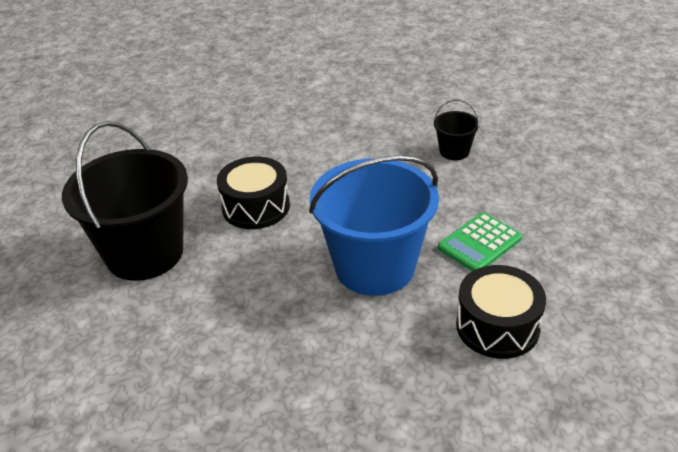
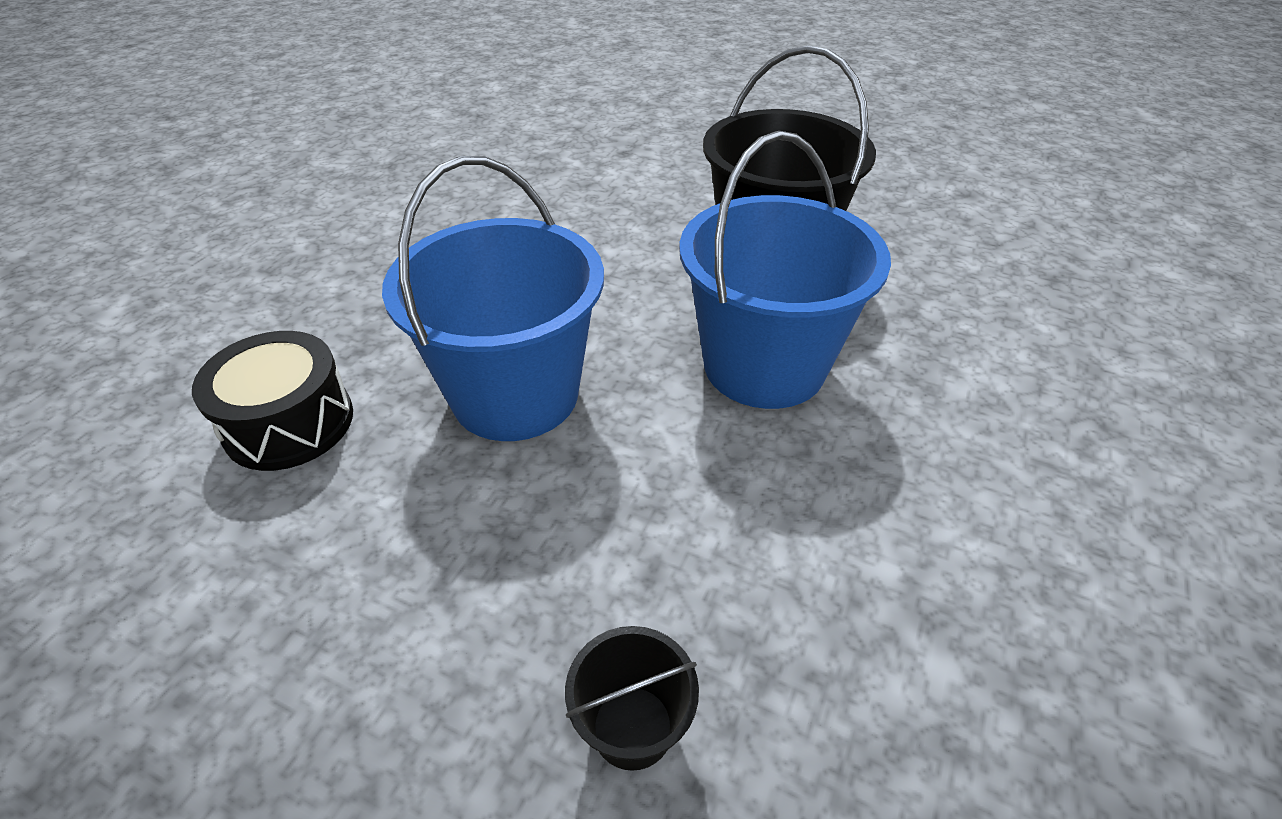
camera: 130 degrees right, 5 degrees up
black drum [217,157,290,229] -> blue bucket [679,131,891,409]
green calculator [438,213,522,271] -> none

